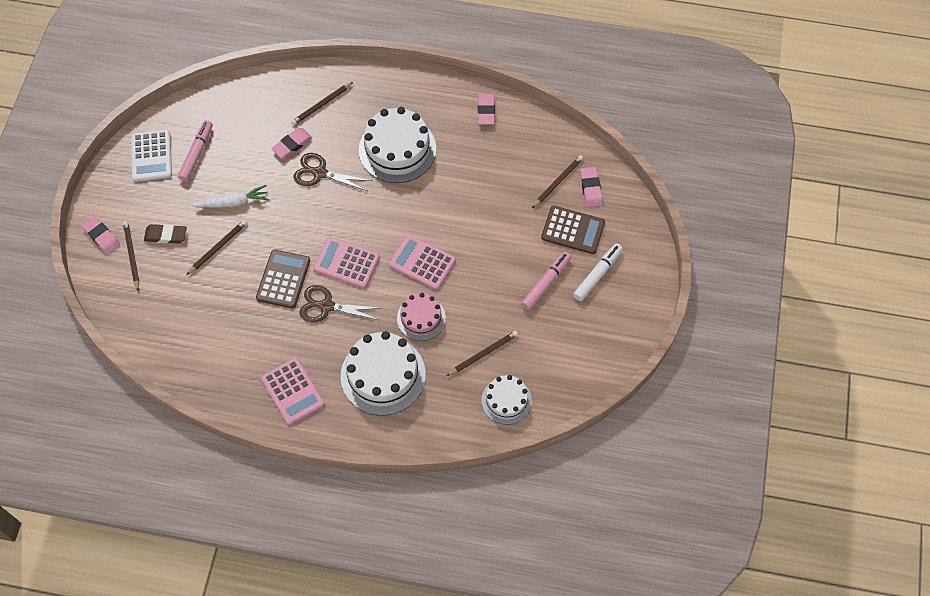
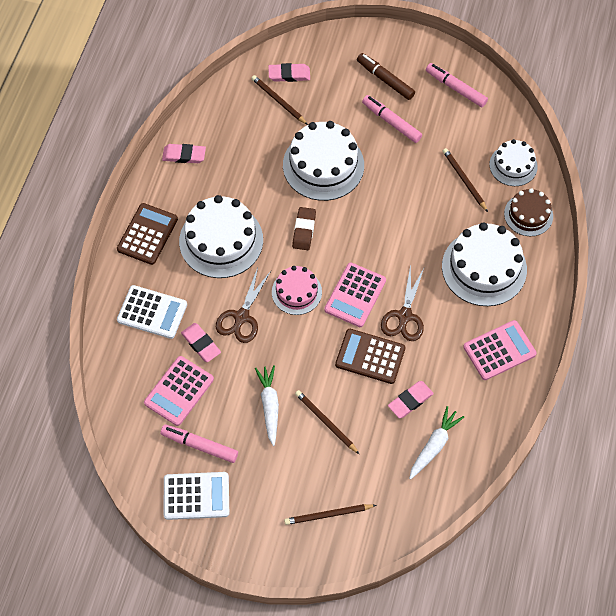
camera: 85 degrees left, 0 degrees up
pink eraser [81,215,120,254] -> pink eraser moved to [388,381,434,418]
brown eraser [144,224,187,244] -> brown eraser moved to [292,207,316,250]
brown pencil [291,82,353,125] -> white calculator [117,285,187,339]
pink calculator [389,234,456,290] -> pink calculator moved to [144,356,214,426]
pink cake [397,293,446,341] -> pink cake moved to [272,266,322,315]
brown calculator [541,206,605,254] -> brown calculator moved to [117,203,178,265]
white marker [573,243,623,301] -> brown marker [357,53,415,100]
none -> white cake [283,121,364,201]
none -> white carrot [409,406,464,480]
none -> pink marker [426,63,488,107]
none -> brown cake [504,188,553,236]

